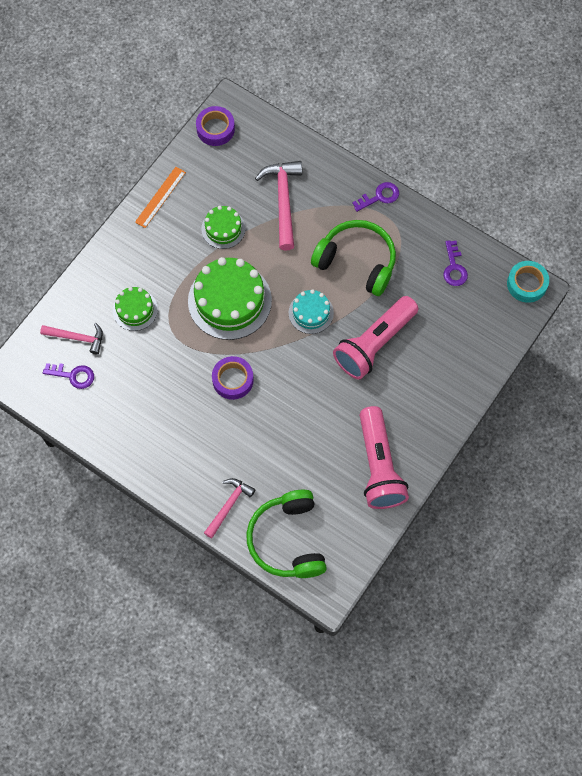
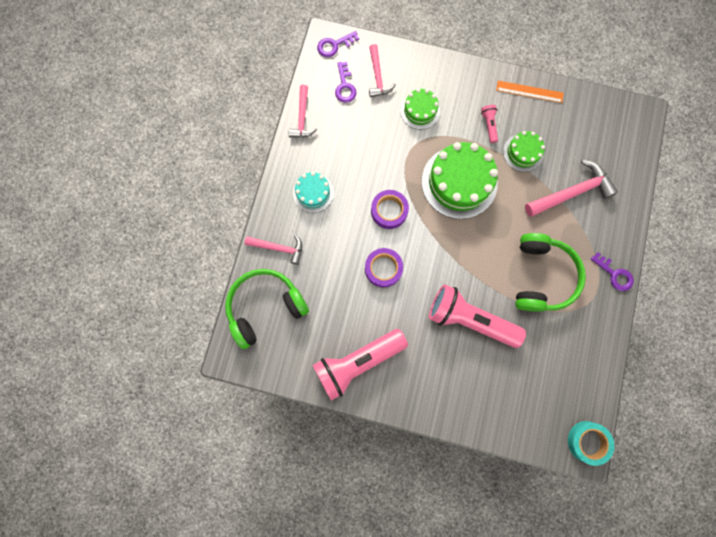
camera: 70 degrees right, 10 degrees up
purple tape [196,106,235,146] -> purple tape moved to [365,248,403,288]
turquoise cake [289,289,334,334] -> turquoise cake moved to [293,172,334,213]
purple key [443,240,468,286] -> purple key moved to [317,31,359,57]
none -> pink hammer [289,85,317,137]
none -> pink flashlight [481,105,498,143]

